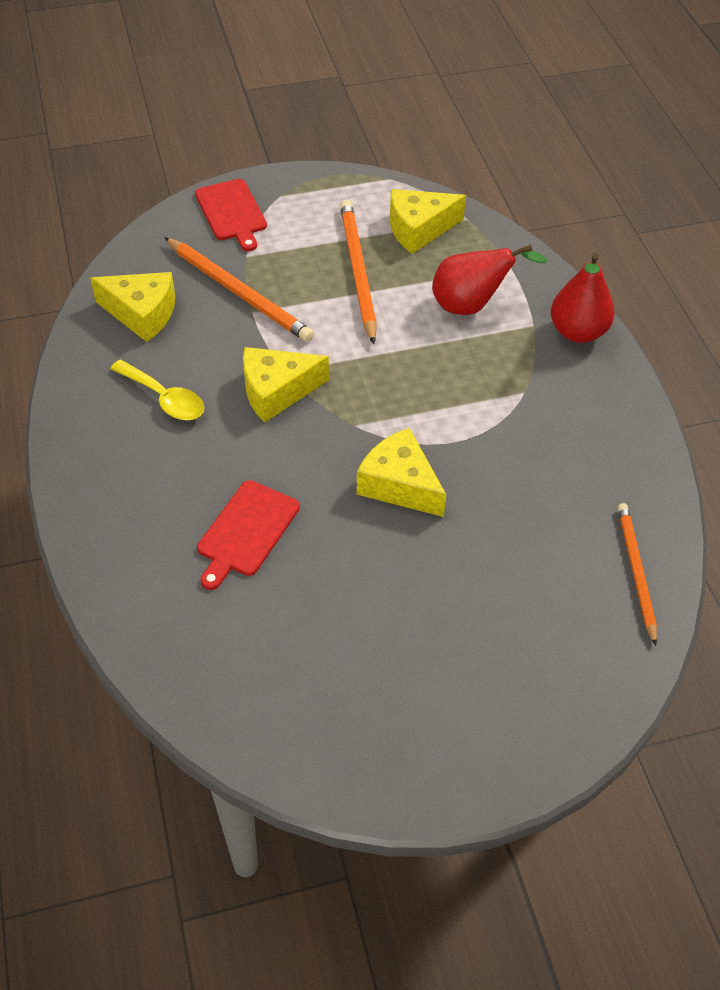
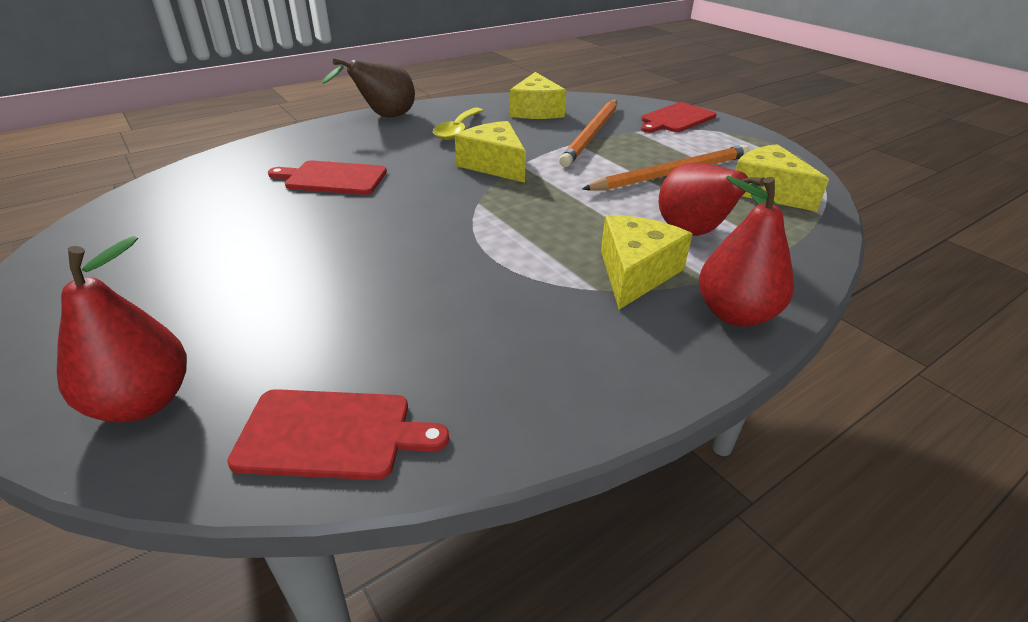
camera: 70 degrees right, 15 degrees down
yellow cheese [357,428,446,517] -> yellow cheese moved to [601,215,692,310]
orange pencil [618,503,657,646] -> red cutting board [227,389,449,480]
none -> red pear [57,236,187,422]
none -> brown pear [322,58,415,117]

